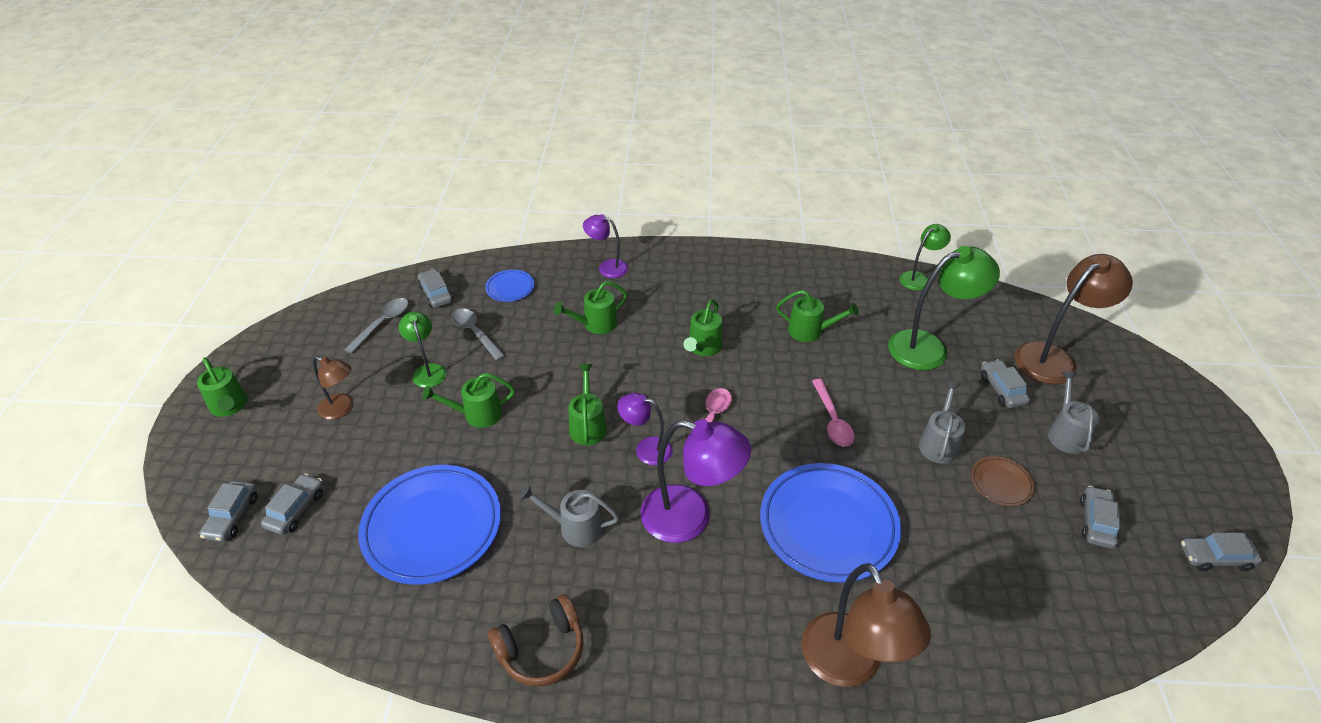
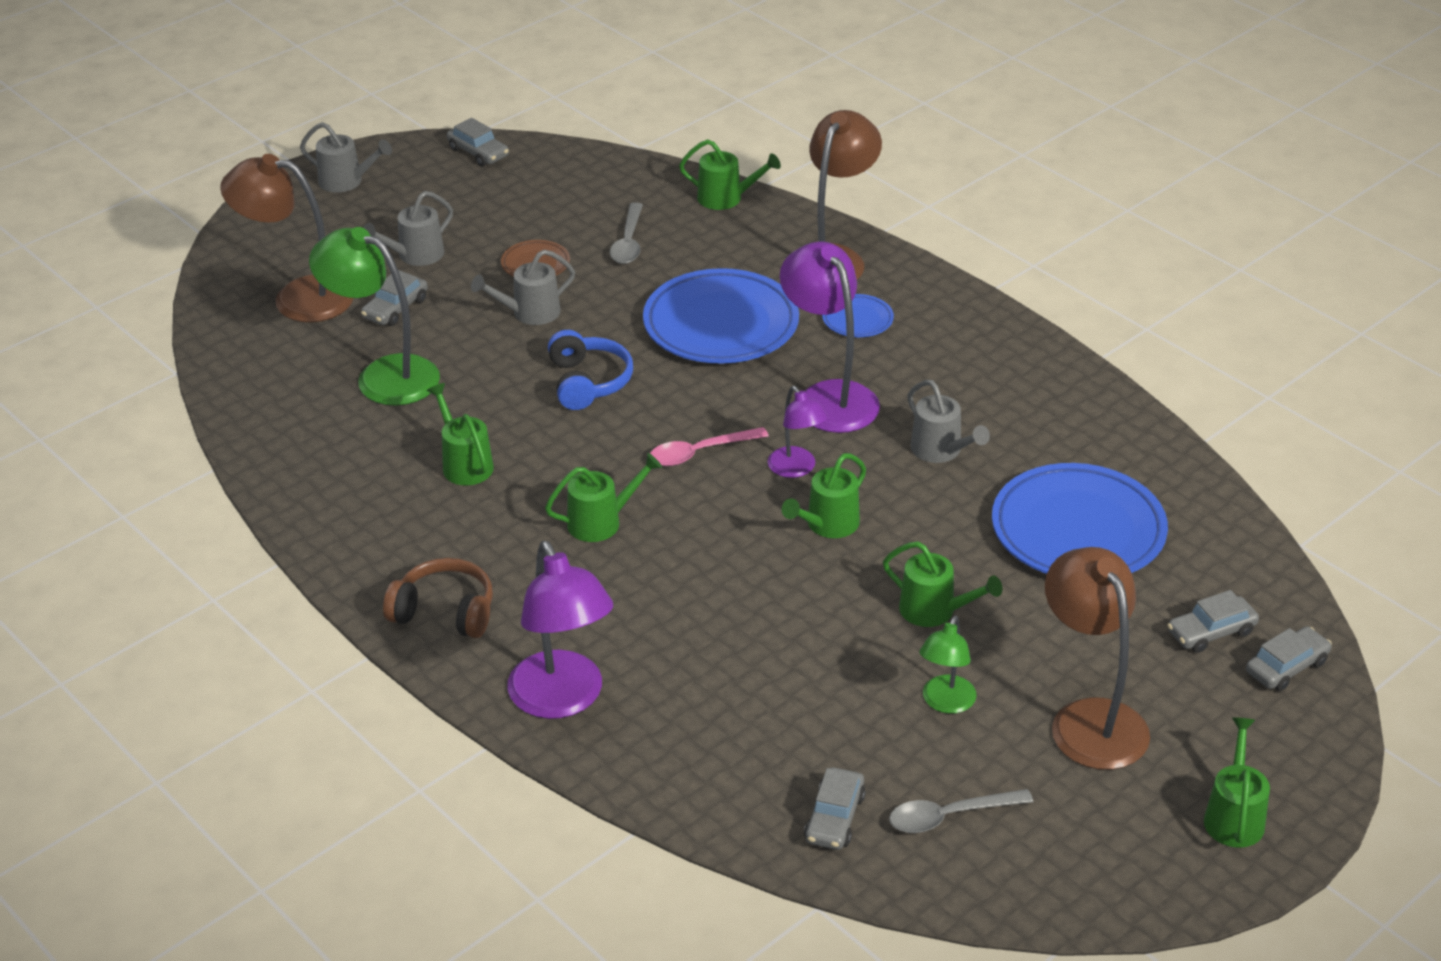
camera: 135 degrees left, 5 degrees down
brown lamp [313,356,353,420] -> brown lamp [1045,547,1150,770], size x1.78
grey spoon [452,308,505,361] -> grey spoon moved to [610,202,643,264]
blue plate [485,270,534,302] -> blue plate moved to [822,294,894,337]
brown headphones [488,594,584,687] -> brown headphones moved to [383,558,493,638]
green watering can [554,281,627,334] -> green watering can moved to [679,139,781,210]
purple lamp [583,214,628,278] -> purple lamp [507,541,613,719], size x1.78
pink spoon [812,379,854,447] -> blue headphones [548,330,633,410]
green lamp [899,224,951,291] -> none
grey car [1080,486,1121,549] -> none
none -> grey watering can [300,122,392,192]

